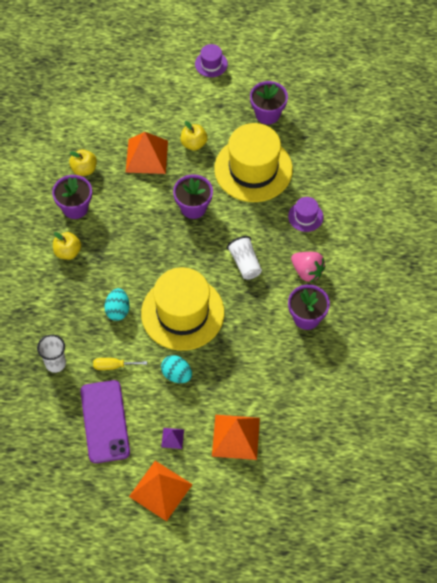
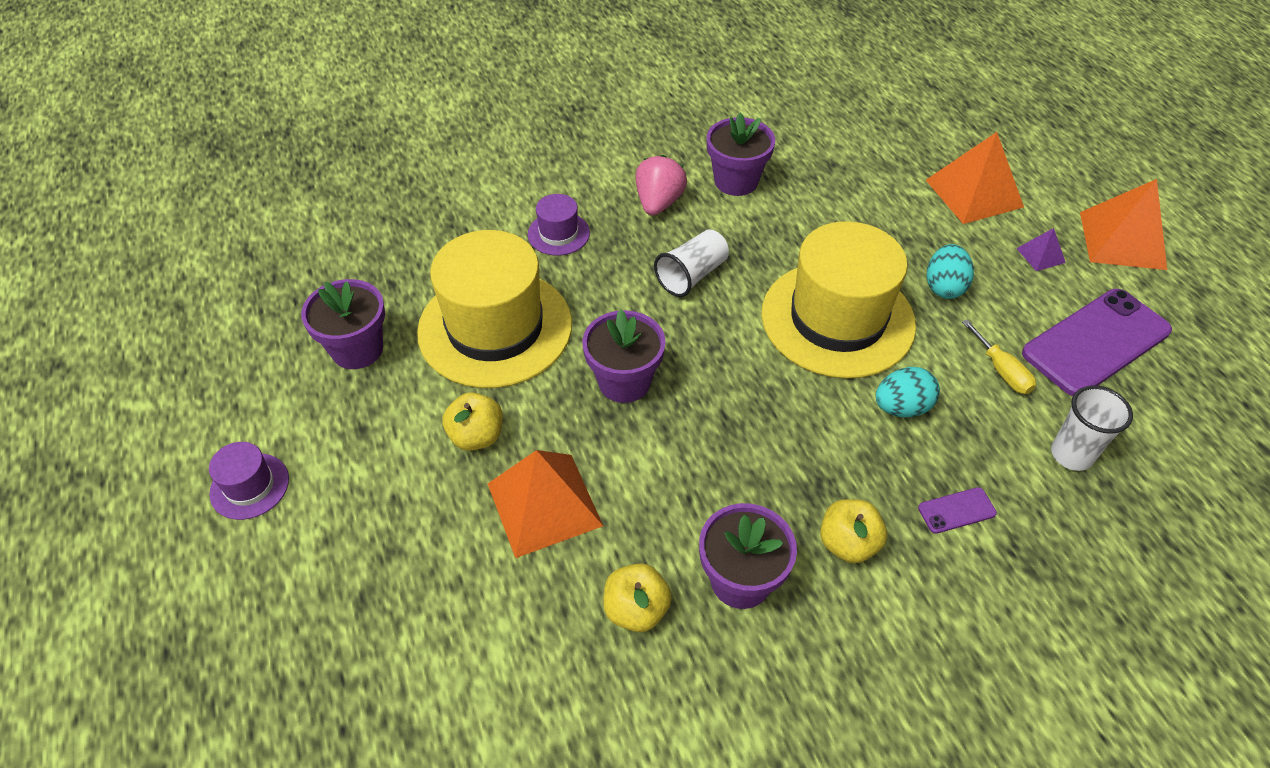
camera: 115 degrees left, 10 degrees down
none -> purple phone [918,487,997,534]

